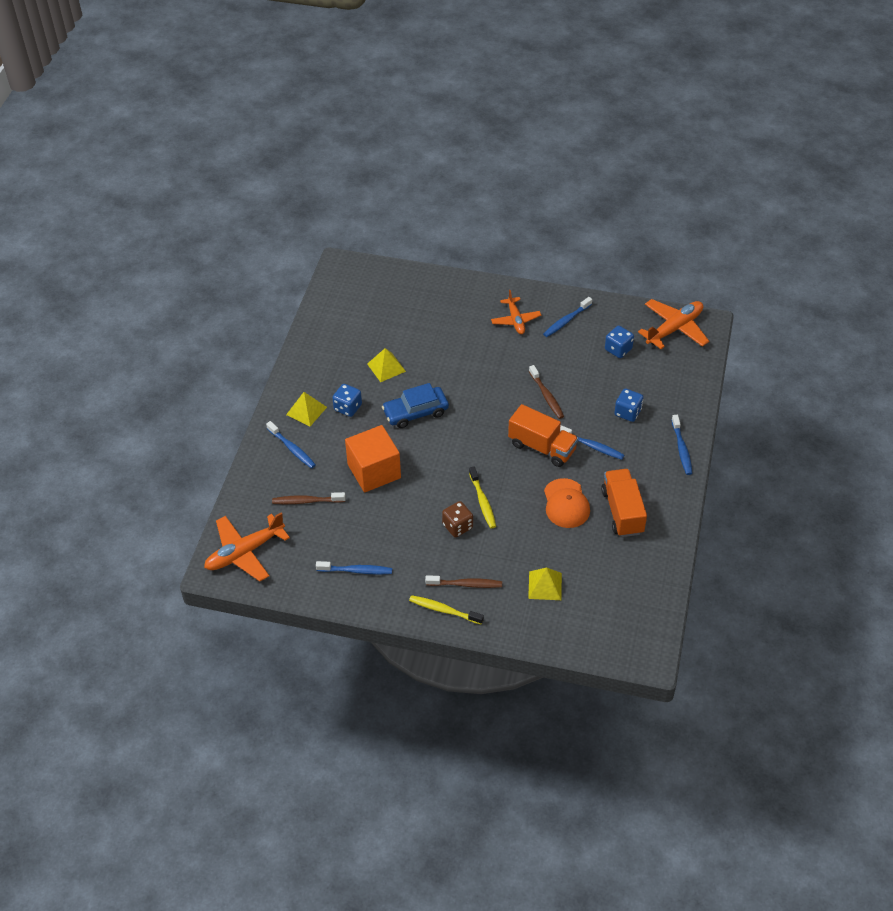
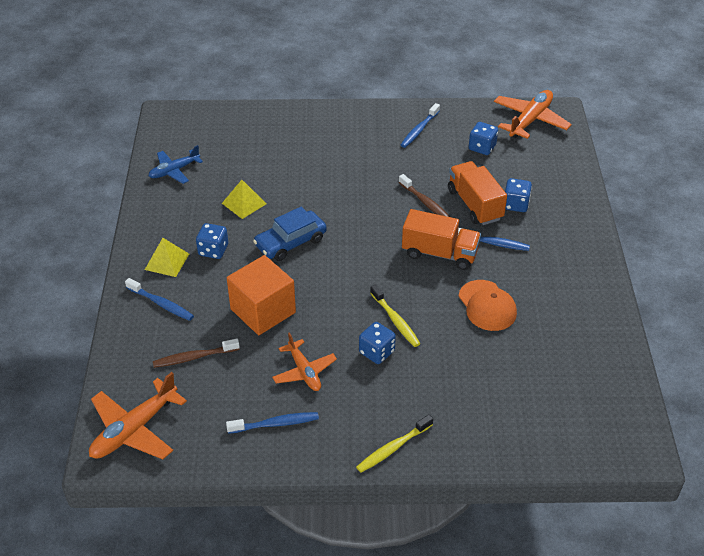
camera: 15 degrees left, 5 degrees down
yellow toothbrush [409,595,484,625] -> yellow toothbrush turned 45 degrees counterclockwise [356,414,433,473]
brown toothbrush [425,575,502,588] -> none
brown dice [442,501,473,537] -> blue dice [359,322,396,364]
orange plane [491,290,541,334] -> orange plane moved to [272,332,337,391]
yellow pyramid [528,568,562,600] -> none
orange truck [601,469,647,537] -> orange truck moved to [448,161,507,225]
blue toothbrush [671,415,692,475] -> none
none -> blue plane [148,145,203,184]

